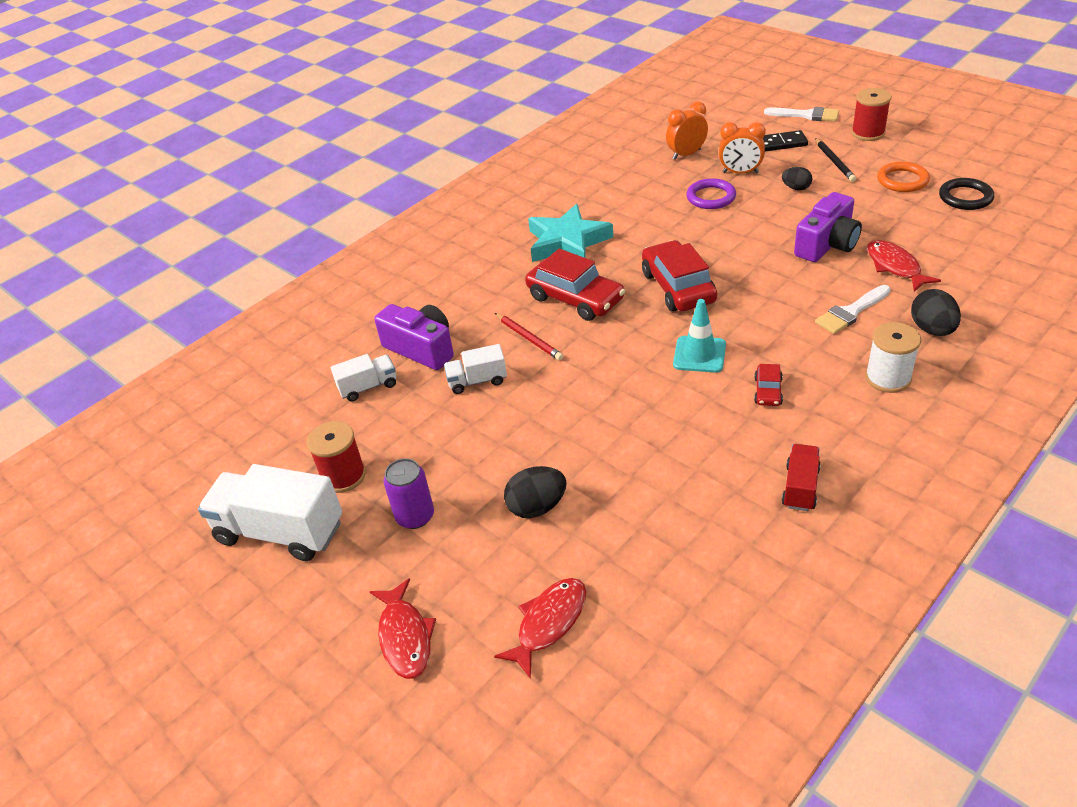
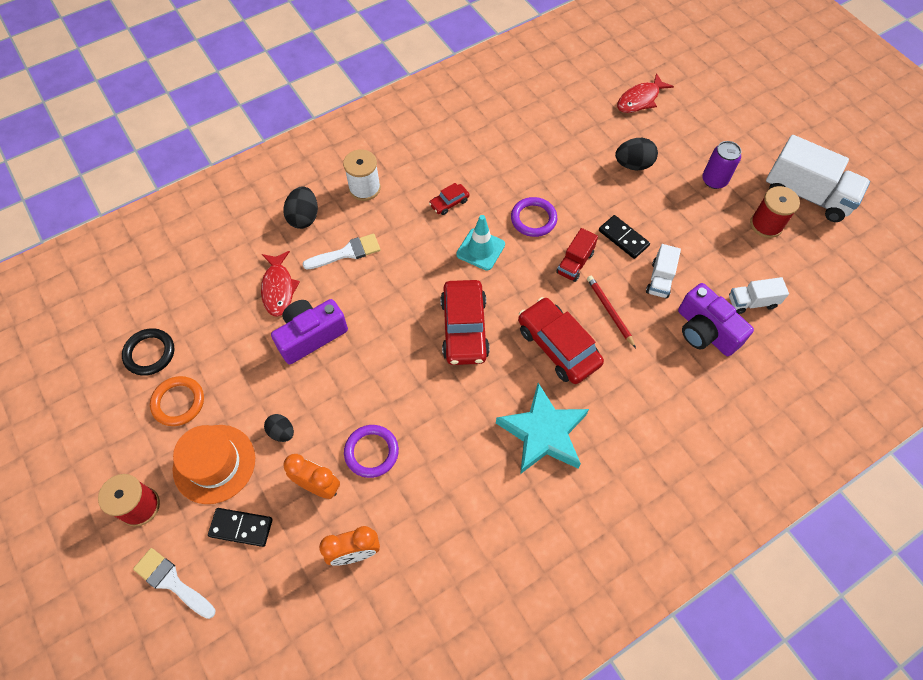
camera: 170 degrees left, 20 degrees up
red fish [370,578,436,679] -> none
white truck [444,344,507,394] -> white truck turned 105 degrees clockwise [646,244,681,299]
red car [754,364,783,406] -> red car turned 150 degrees counterclockwise [429,183,469,215]
red truck [782,444,821,511] -> red truck moved to [556,228,598,282]
black pencil [815,138,856,182] -> orange hat [173,425,255,504]
none -> purple ring [511,197,557,237]
none -> black domino [599,215,650,259]

